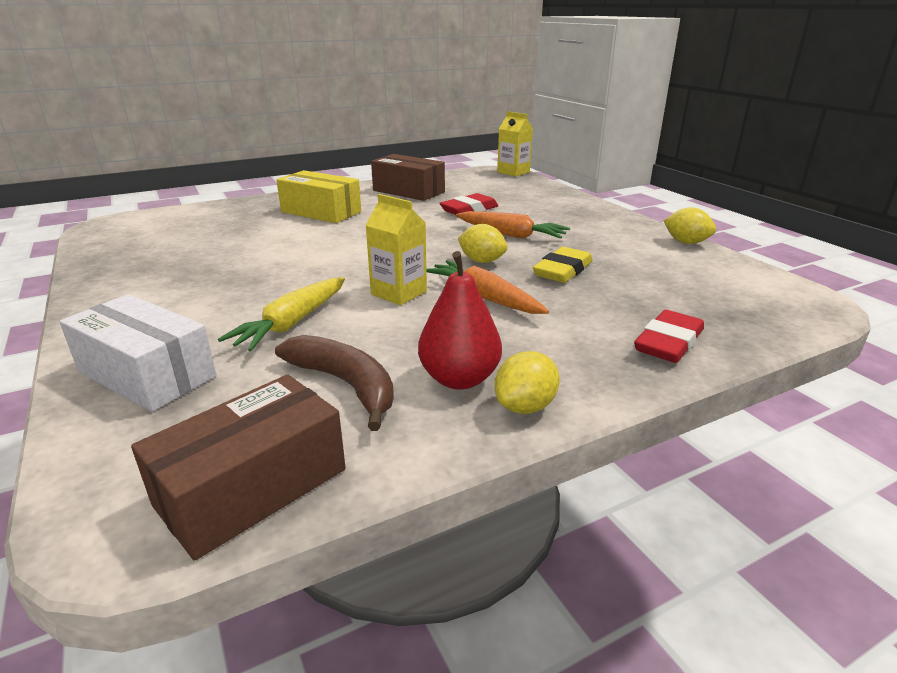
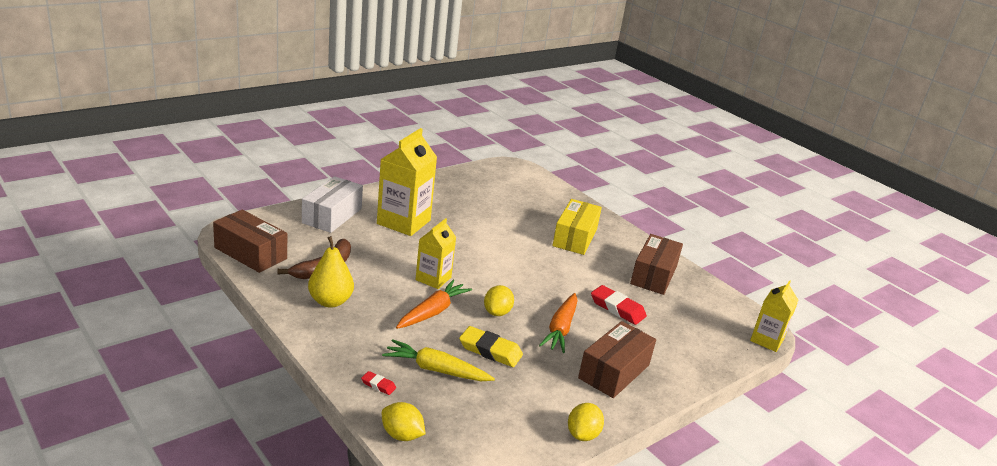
camera: 75 degrees right, 0 degrees up
yellow carrot [218,277,345,351] -> yellow carrot moved to [382,339,495,381]
red pear [418,251,502,390] -> yellow pear [308,236,354,308]
yellow lemon [494,351,560,414] -> yellow lemon moved to [382,402,426,441]
red eraser [634,310,704,363] -> red eraser [361,371,396,395], size x0.51
none -> yellow carton [377,128,437,236]
none -> brown box [578,321,656,398]

